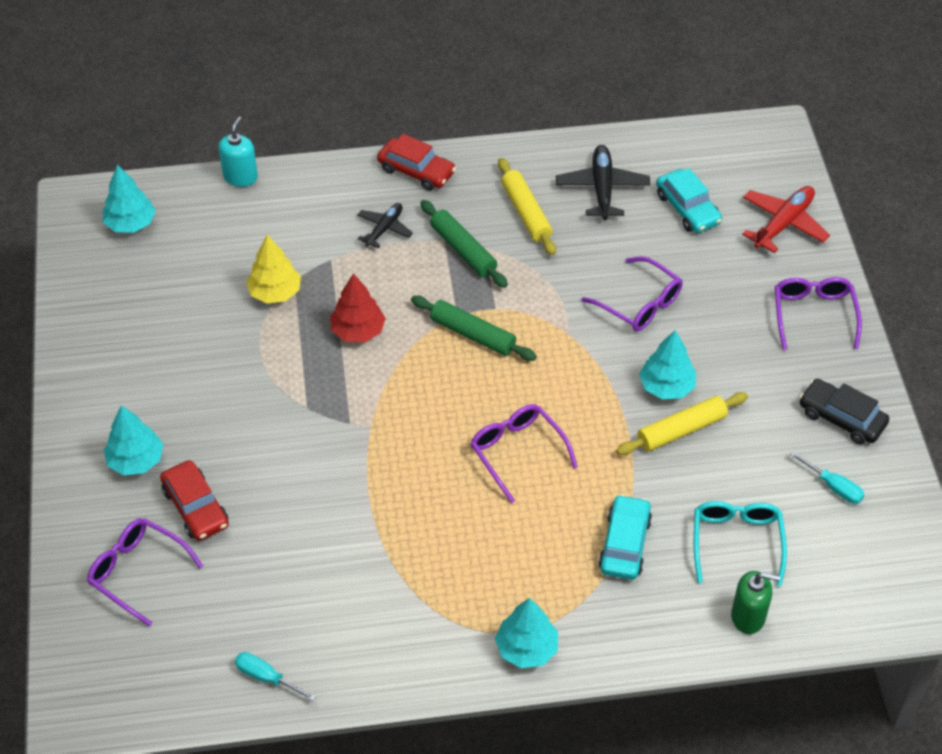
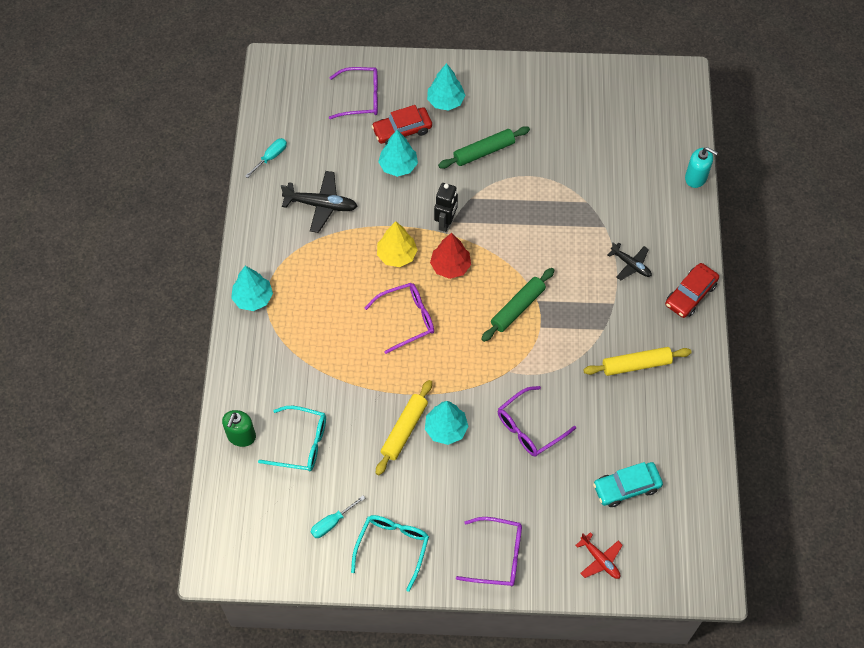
camera: 100 degrees right, 10 degrees up
purple glasses [87,518,203,627] -> purple glasses turned 45 degrees clockwise [329,67,378,119]
turquoise tree [103,165,156,233] -> turquoise tree moved to [378,130,418,177]
yellow tree [246,235,301,304] -> yellow tree moved to [377,221,418,267]
red tree [330,273,386,342] -> red tree moved to [430,233,471,279]
green rolling pin [420,200,508,288] -> green rolling pin moved to [438,126,530,169]
black plane [556,145,650,220] -> black plane moved to [281,171,357,233]
turquoise car [598,494,652,580] -> none
yellow rolling pin [616,392,748,455] -> yellow rolling pin turned 45 degrees clockwise [376,380,432,475]
red plane [742,186,830,253] -> red plane [576,532,623,579], size x0.64
black car [799,379,889,444] -> turquoise glasses [351,515,429,592]
none -> black robot [434,183,458,232]

